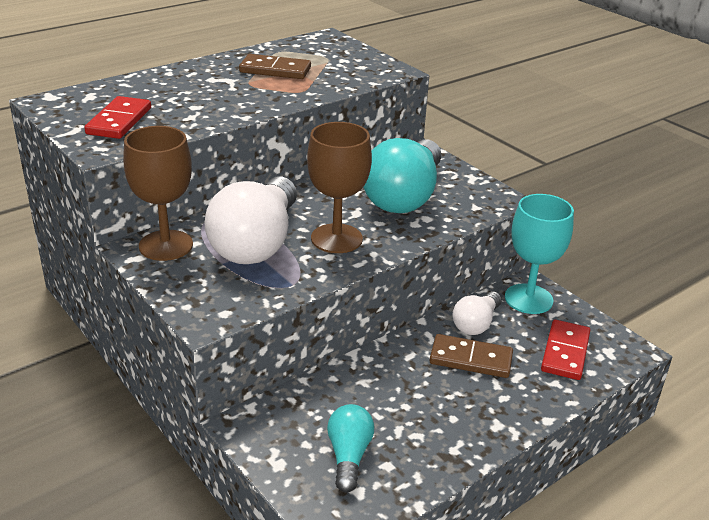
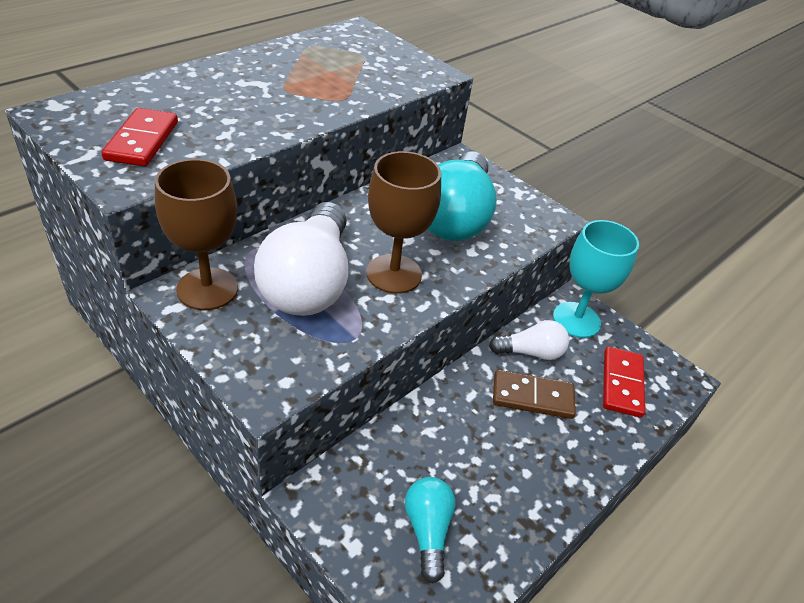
camera: 10 degrees left, 10 degrees up
brown domino [239,54,311,79] -> none
white light bulb [452,291,502,335] -> white light bulb turned 120 degrees counterclockwise [489,320,569,360]

